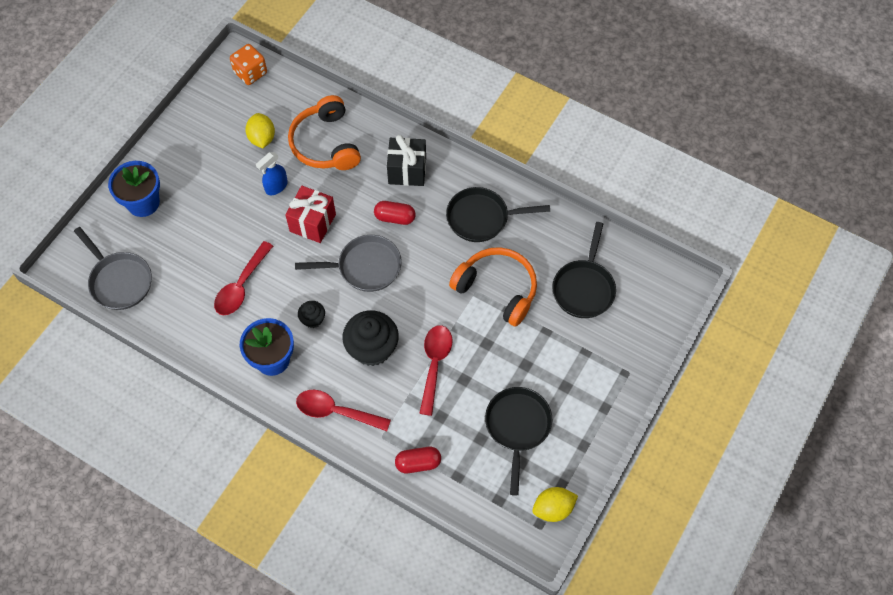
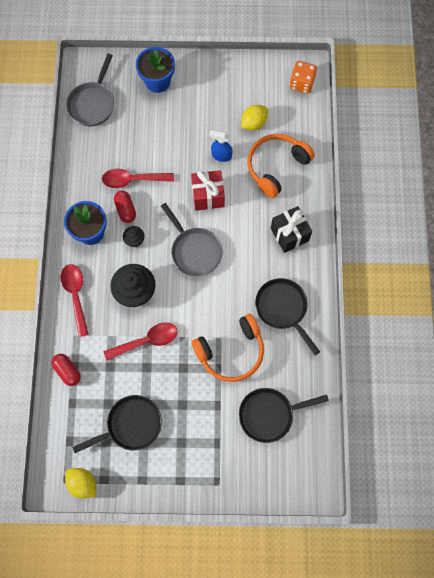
camera: 60 degrees right, 10 degrees up
red capsule [374,201,416,225] -> red capsule moved to [114,191,136,223]
orange headphones [449,247,537,327] -> orange headphones turned 60 degrees clockwise [191,314,264,382]

